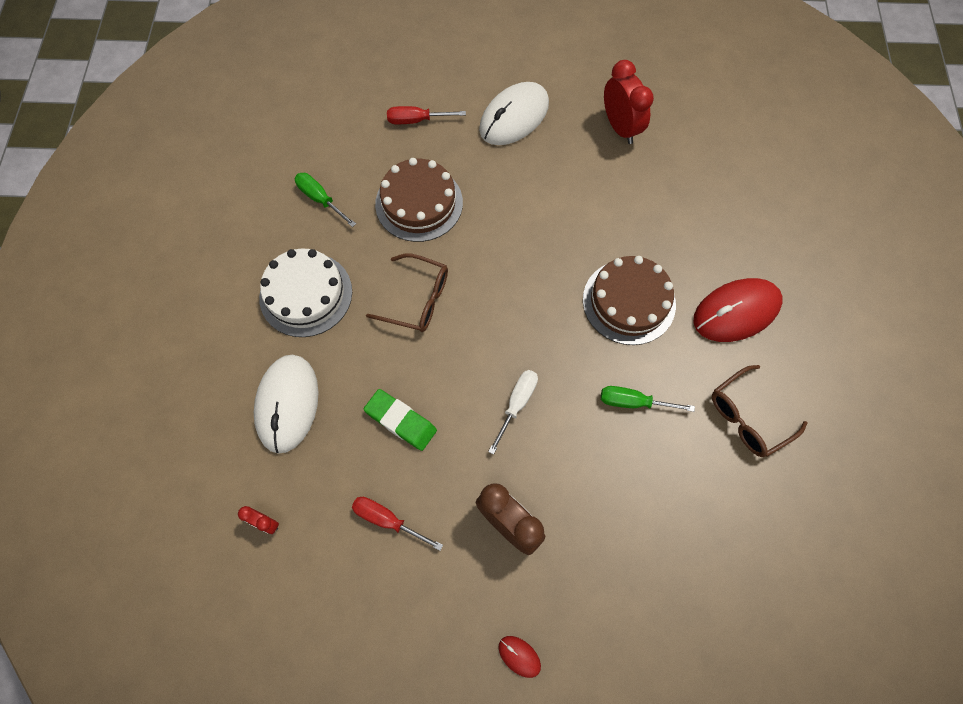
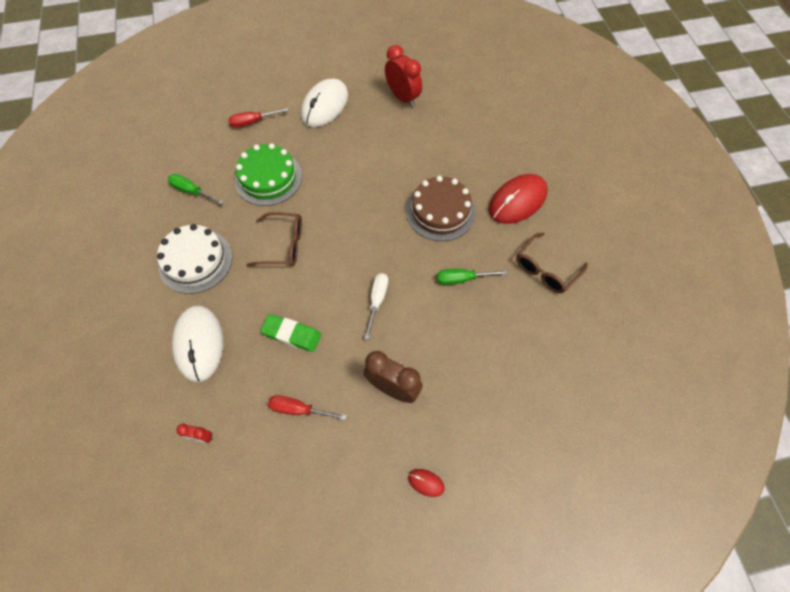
camera: 15 degrees left, 5 degrees down
brown cake [375,158,463,242] -> green cake [235,143,302,206]

